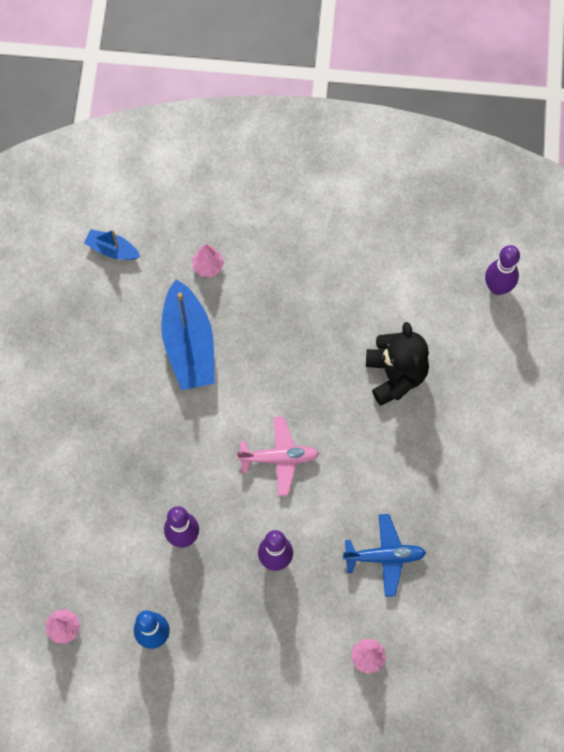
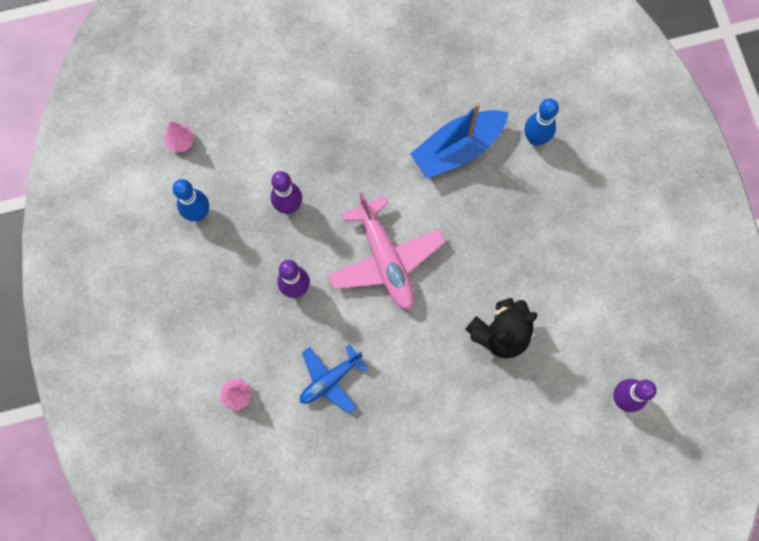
camera: 70 degrees right, 5 degrees up
blue boat [84,229,140,260] -> none
pink tree [192,244,224,277] -> blue bowling pin [525,98,559,146]
pink plane [237,416,319,496] -> pink plane [328,192,445,310], size x1.62
blue plane [343,514,426,597] -> blue plane turned 75 degrees clockwise [300,345,369,413]

